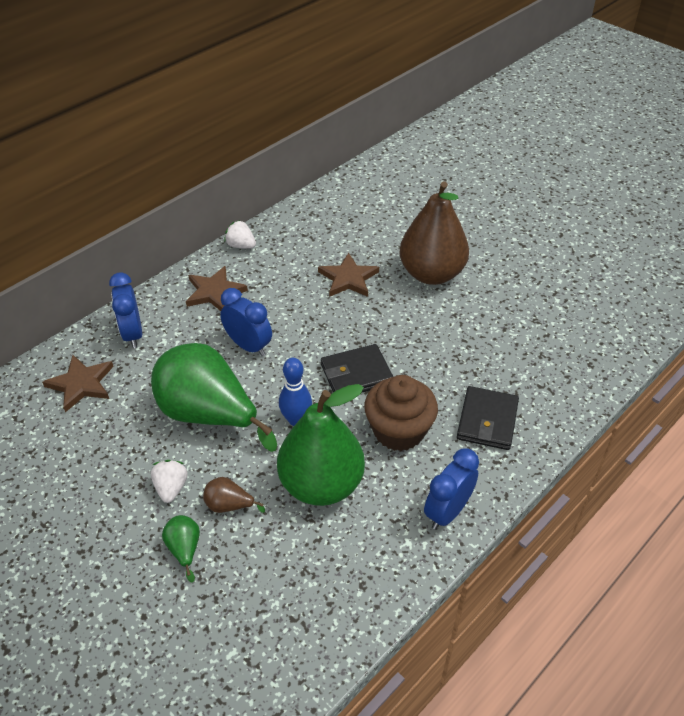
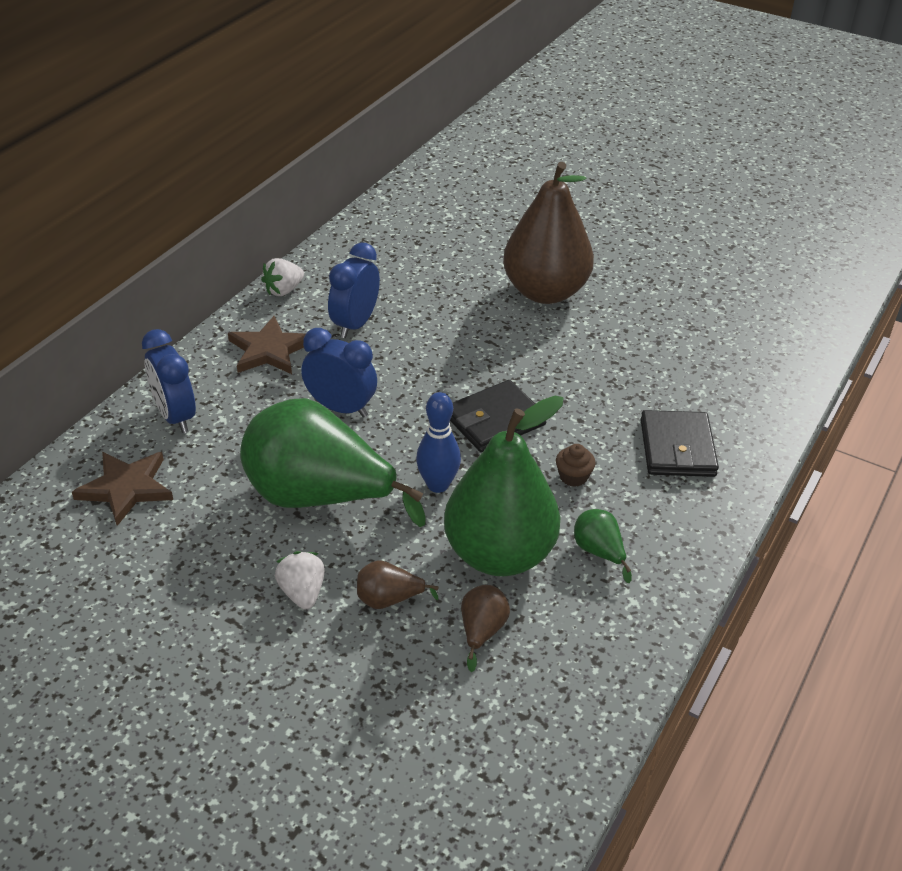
camera: 15 degrees left, 5 degrees down
green pear [162,515,200,583] -> green pear moved to [574,509,632,583]
white strawberry [224,220,256,249] -> white strawberry turned 60 degrees counterclockwise [261,258,304,296]
brown star [318,253,379,297] -> none
brown cupcake [364,375,438,451] -> brown cupcake [556,444,596,487], size x0.42
blue clock [424,448,479,530] -> blue clock moved to [328,243,380,338]
none -> brown pear [461,585,510,672]

